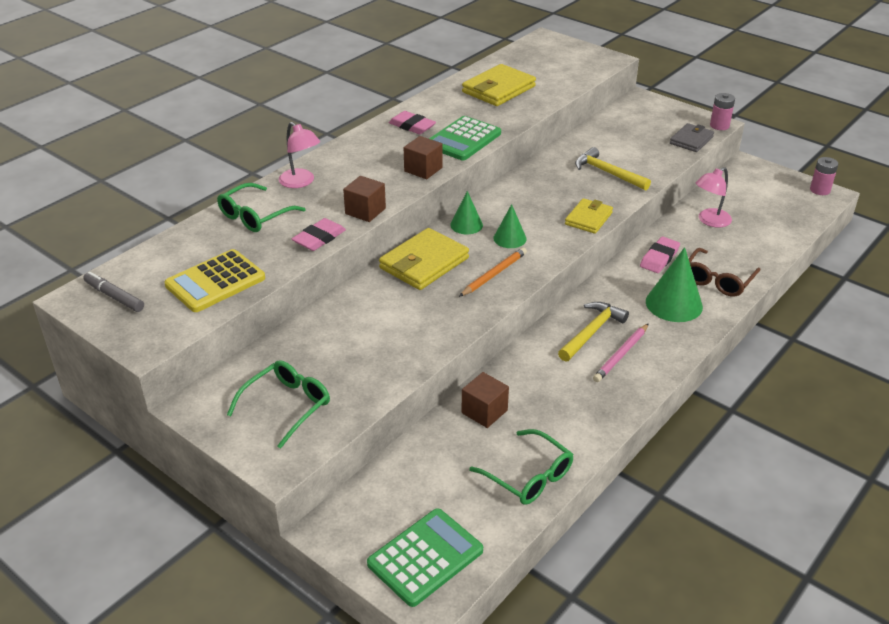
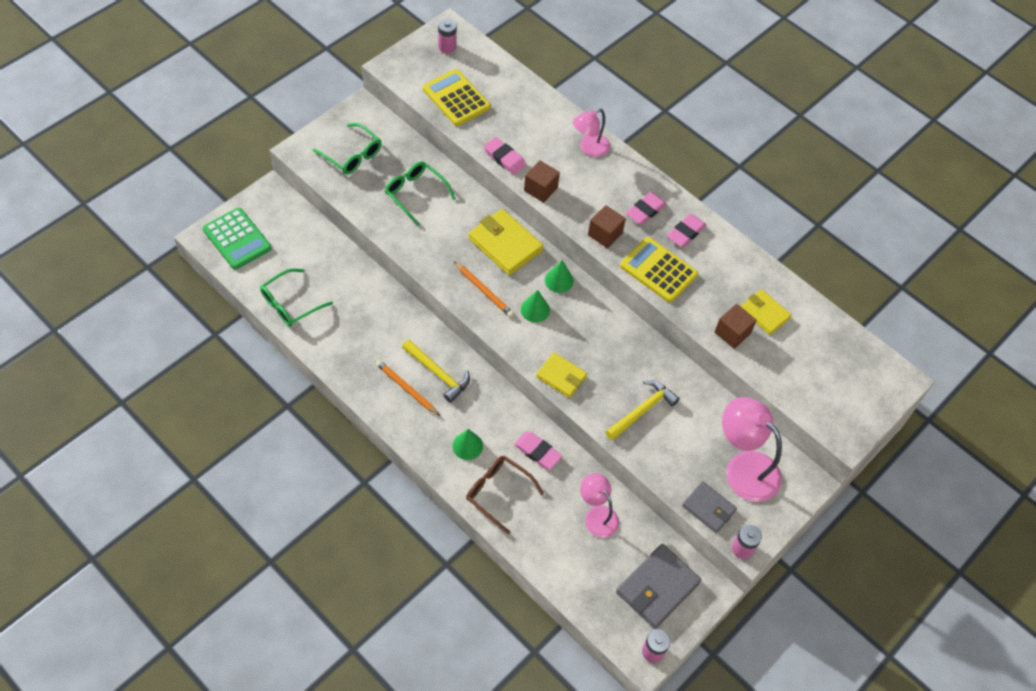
camera: 90 degrees right, 20 degrees up
grey marker [83,271,144,312] -> pink battery [438,19,457,53]
green glasses [217,183,306,232] -> green glasses moved to [385,161,456,226]
green calculator [429,116,501,160] -> yellow calculator [620,237,698,303]
yellow wallet [462,64,536,106] -> yellow wallet [741,289,792,335], size x0.63
brown cube [462,372,509,428] -> brown cube moved to [715,304,757,349]
pink pencil [593,323,649,382] -> orange pencil [376,360,440,416]
green cone [646,247,703,322] -> green cone [452,429,483,460], size x0.60
none -> grey wallet [616,544,701,629]
none -> pink eraser [626,192,667,225]
none -> pink lamp [722,397,782,502]

